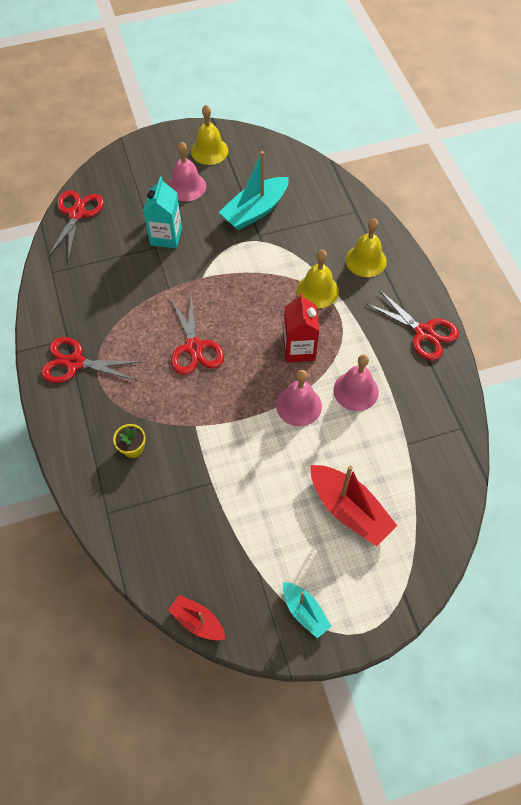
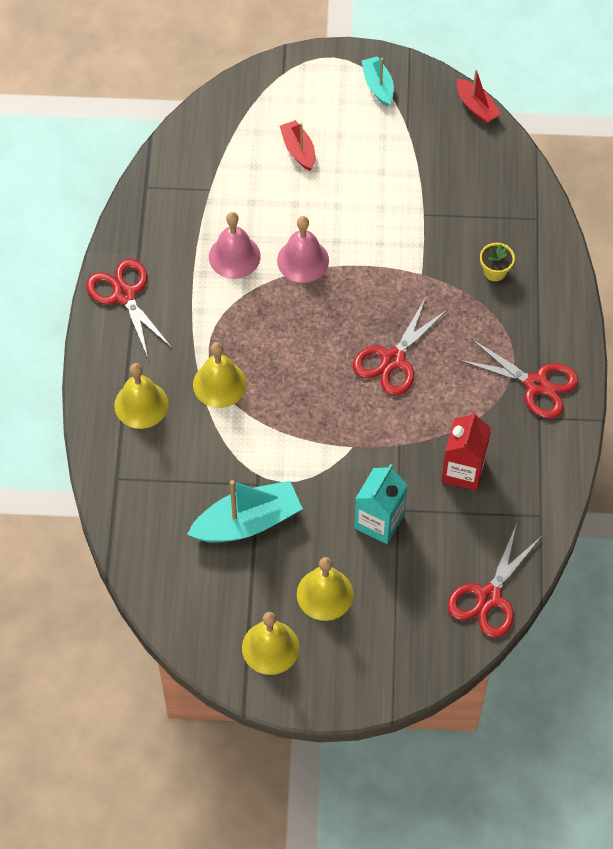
camera: 160 degrees left, 0 degrees up
pink bell [168,141,206,201] -> yellow bell [297,557,353,621]
red scissors [170,295,224,375] -> red scissors turned 150 degrees counterclockwise [353,298,448,396]
red carton [283,293,319,363] -> red carton moved to [441,411,491,491]
red boat [311,465,397,546] -> red boat [280,120,315,171], size x0.58

